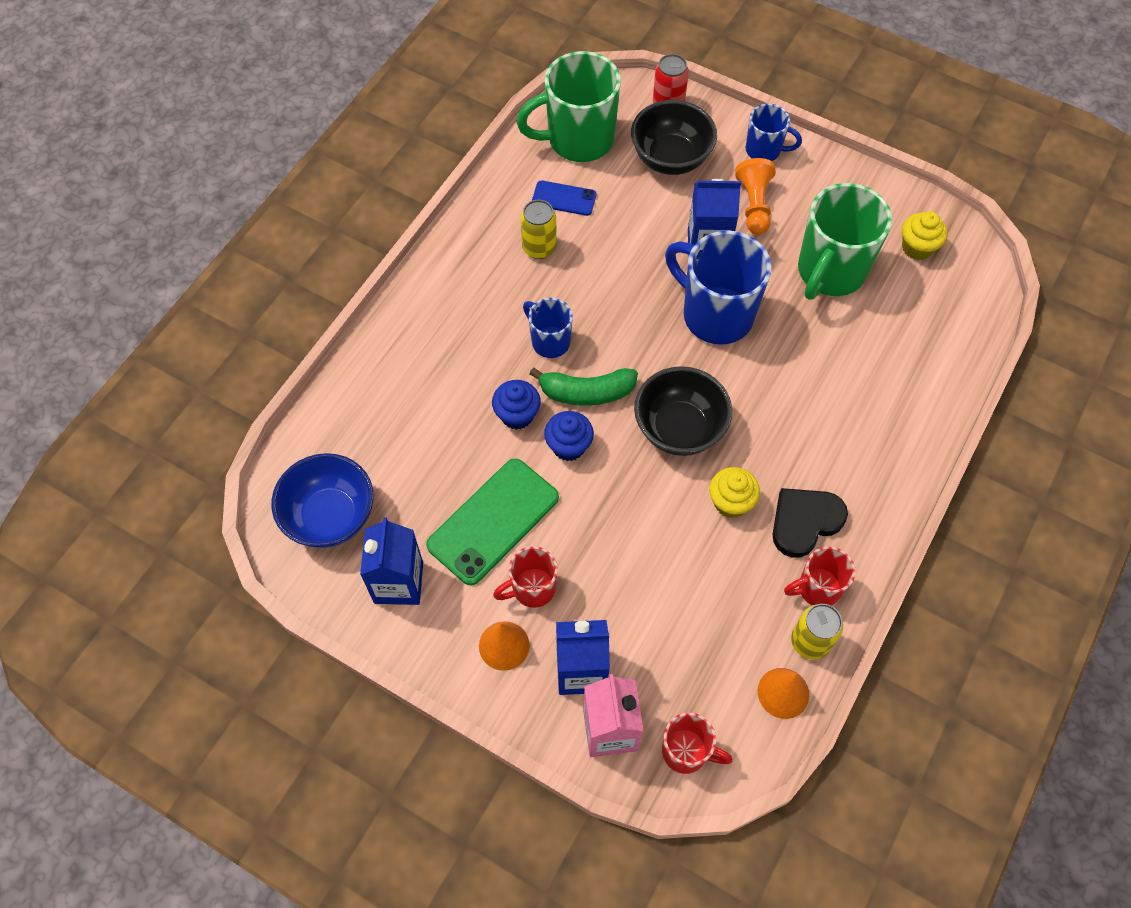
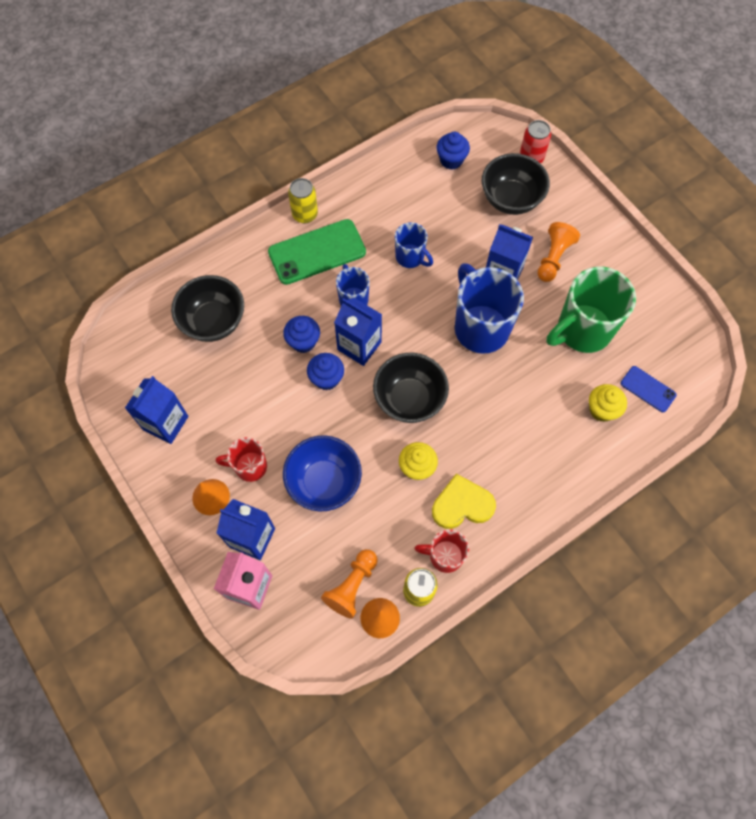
camera: 25 degrees right, 5 degrees up
blue bowl [271,453,374,548] -> blue bowl moved to [283,435,362,512]
green phone [426,458,559,585] -> green phone moved to [268,219,366,285]
green mug [516,51,621,162] -> blue cupcake [436,132,470,170]
yellow can [521,200,557,259] -> yellow can moved to [288,178,318,224]
green banana [529,368,638,406] -> blue carton [334,298,382,366]
blue phone [532,180,596,216] -> blue phone moved to [621,366,677,412]
red mug [662,713,733,774] -> none
blue mug [746,104,802,161] -> blue mug moved to [395,222,433,268]
black heart [772,488,848,558] -> yellow heart [432,474,496,529]
yellow cupcake [902,211,948,260] -> yellow cupcake moved to [589,384,627,422]
none -> black bowl [171,275,244,342]
none -> orange pawn [321,549,378,619]

